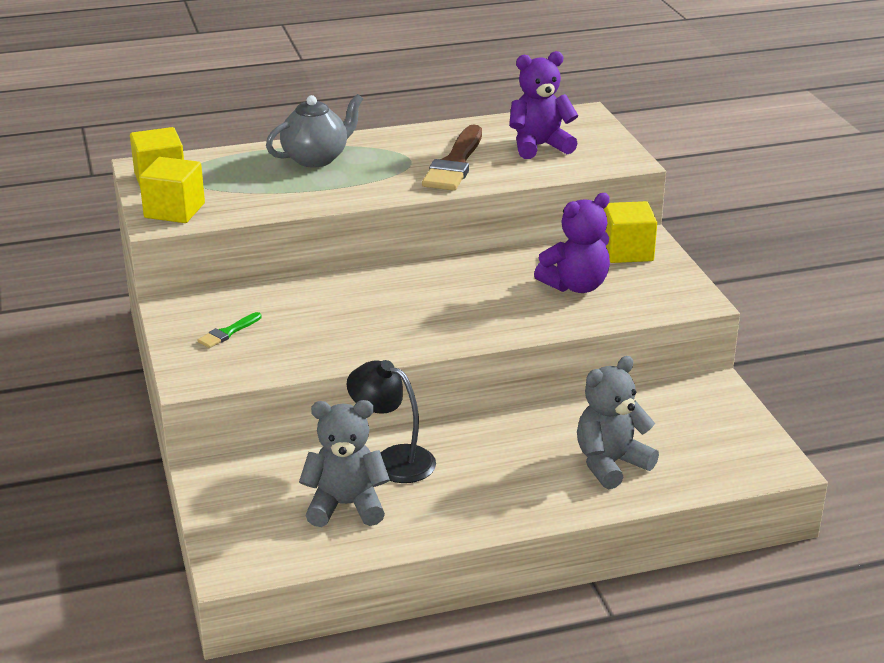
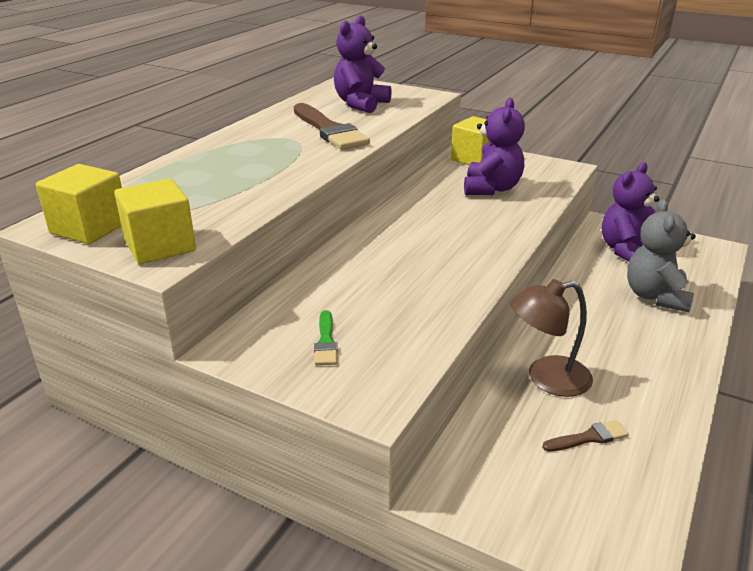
camera: 45 degrees left, 0 degrees up
grey teapot [266,94,363,167] -> none
grey teddy bear [299,400,390,527] -> brown brush [542,420,629,452]
black lamp [346,360,436,483] -> brown lamp [510,279,593,397]
none -> purple teddy bear [602,162,660,261]

